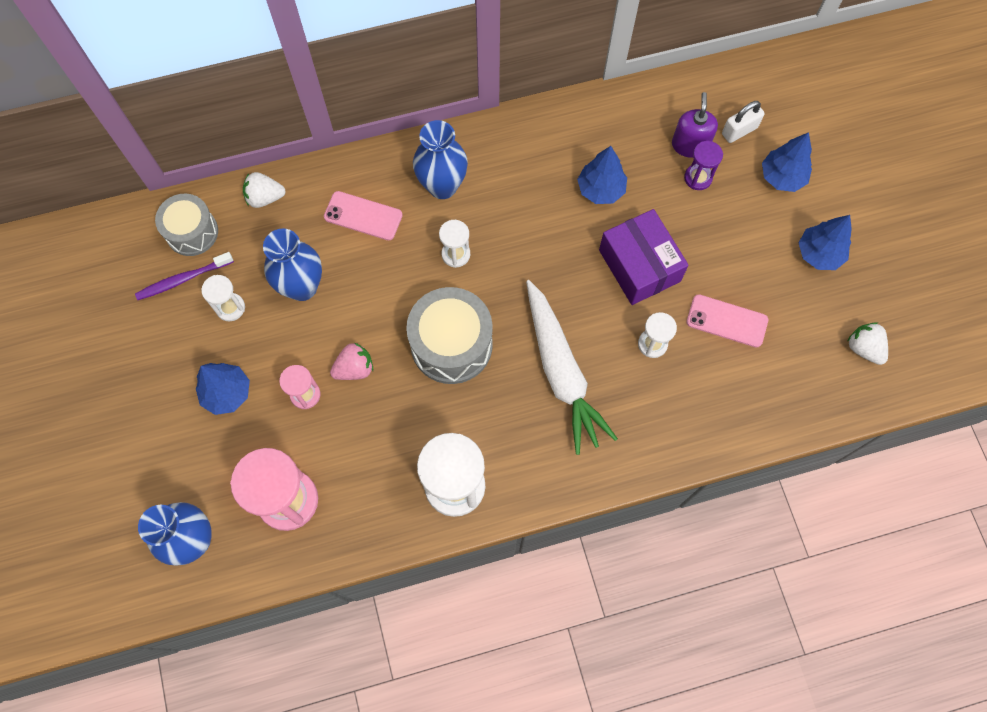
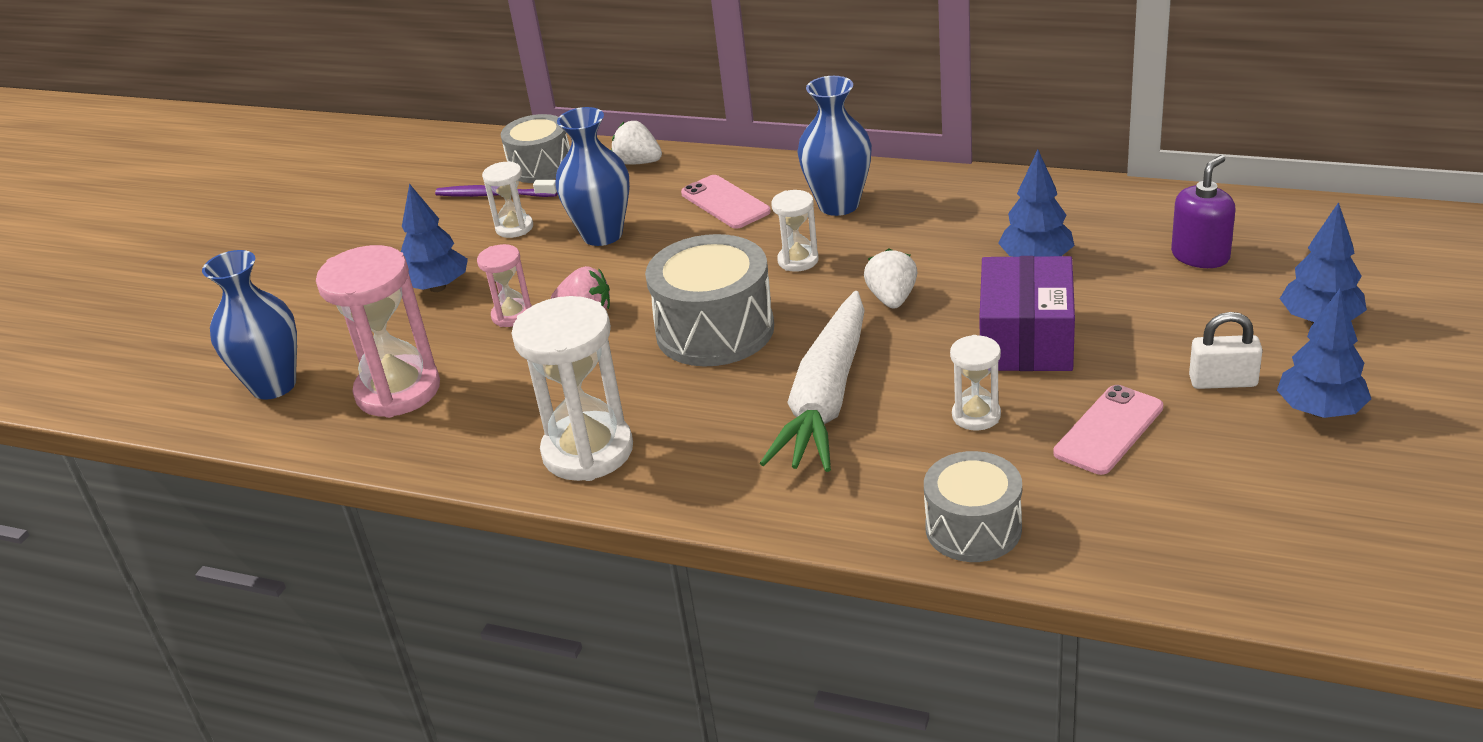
camera: 40 degrees right, 35 degrees down
purple hourglass [684,141,723,190] -> none
pink phone [686,294,768,347] -> pink phone turned 75 degrees clockwise [1053,385,1163,475]
white padlock [722,101,765,143] -> white padlock moved to [1189,312,1263,389]
white strawberry [848,322,888,365] -> white strawberry moved to [864,248,918,308]
none -> grey drum [924,451,1022,562]

